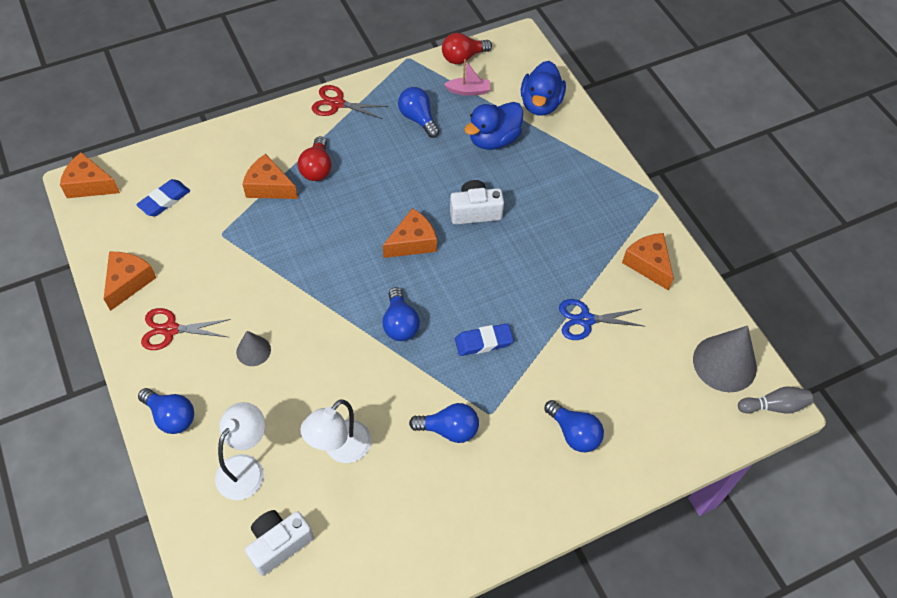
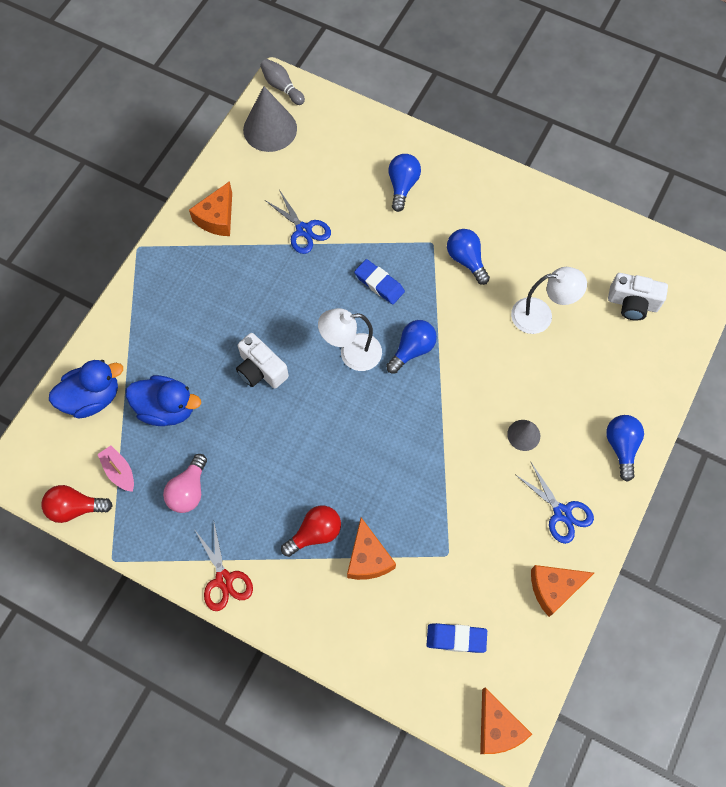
camera: 125 degrees left, 10 degrees up
red scissors [141,308,231,350] -> blue scissors [516,463,594,544]
white lamp [215,402,265,500] -> white lamp moved to [318,308,382,371]
orange cheese [383,208,437,258] -> none
blue light bulb [398,87,439,138] -> pink light bulb [163,454,207,513]
red light bulb [442,33,492,64] -> red light bulb turned 150 degrees clockwise [41,485,113,523]

